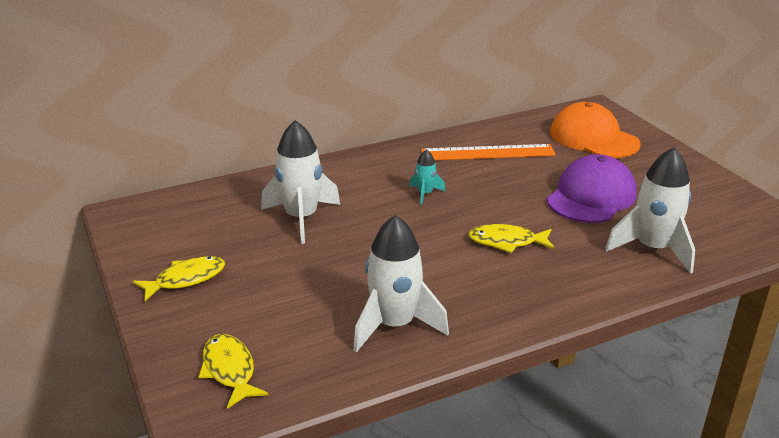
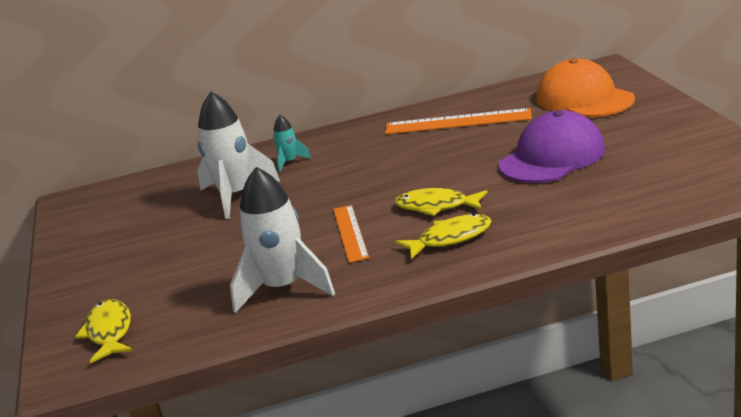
camera: 15 degrees right, 5 degrees down
yellow fish [133,256,225,301] -> yellow fish moved to [395,213,491,259]
turquoise rocket [409,149,446,205] -> turquoise rocket moved to [273,115,311,172]
white rocket [605,147,695,274] -> none
none -> orange ruler [333,205,369,263]

